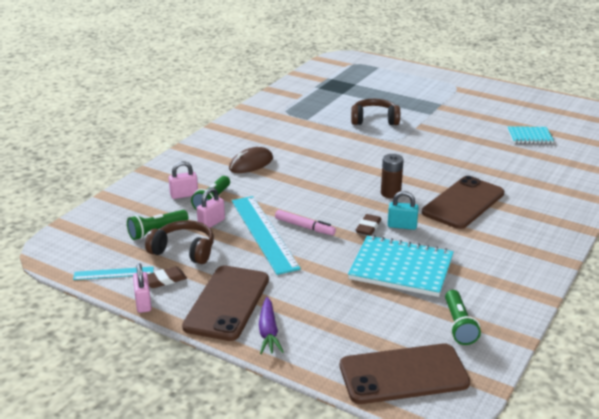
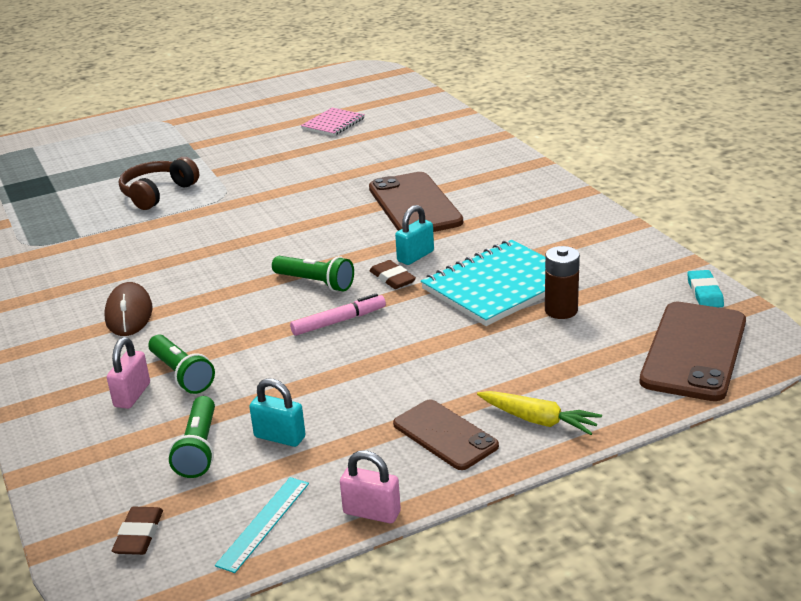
camera: 55 degrees left, 0 degrees up
brown headphones [145,220,214,264] -> turquoise padlock [249,378,306,447]
brown eraser [148,267,187,288] -> brown eraser moved to [112,507,163,555]
brown phone [182,266,269,341] -> brown phone [393,400,499,470], size x0.63
pink padlock [197,187,225,228] -> none
turquoise ruler [232,196,301,275] -> none
purple carrot [259,297,284,354] -> yellow carrot [477,391,602,435]
brown battery [381,154,404,199] -> brown battery moved to [545,246,580,319]
green flashlight [445,290,481,345] -> green flashlight moved to [272,256,354,292]
turquoise notebook [507,126,554,144] -> pink notebook [301,108,365,136]
none -> turquoise eraser [687,270,724,307]

